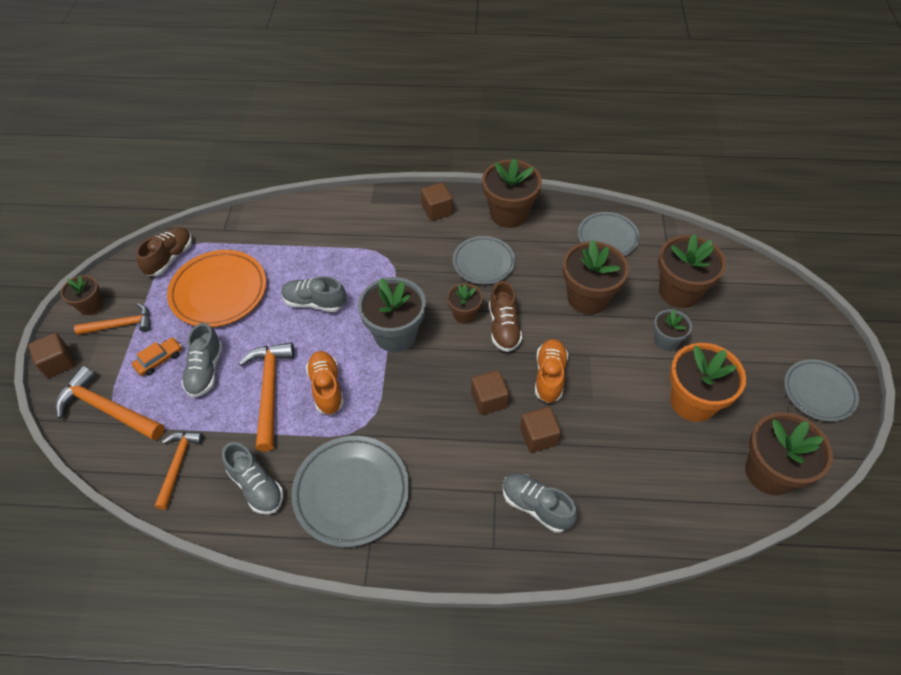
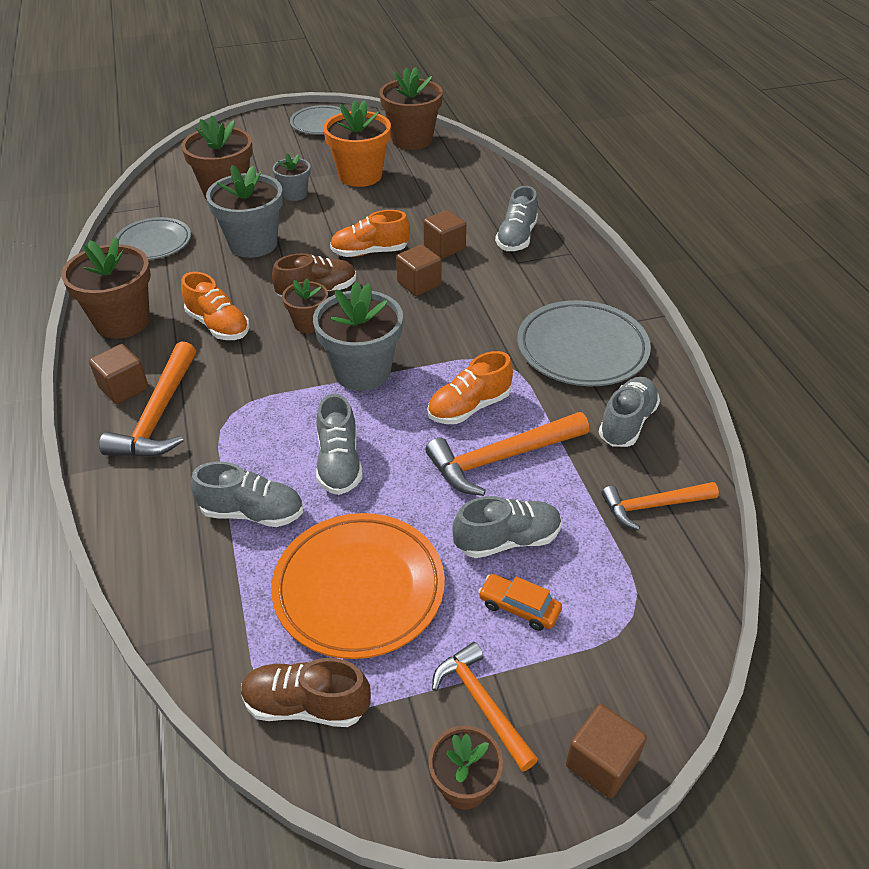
camera: 110 degrees left, 10 degrees down
orange hammer [55,366,164,440] -> orange hammer moved to [99,342,196,457]
grey plate [453,236,515,284] -> orange shoe [181,272,250,340]
brown flower pot [562,240,629,315] -> grey flower pot [206,165,283,258]
none -> grey shoe [191,462,303,527]

